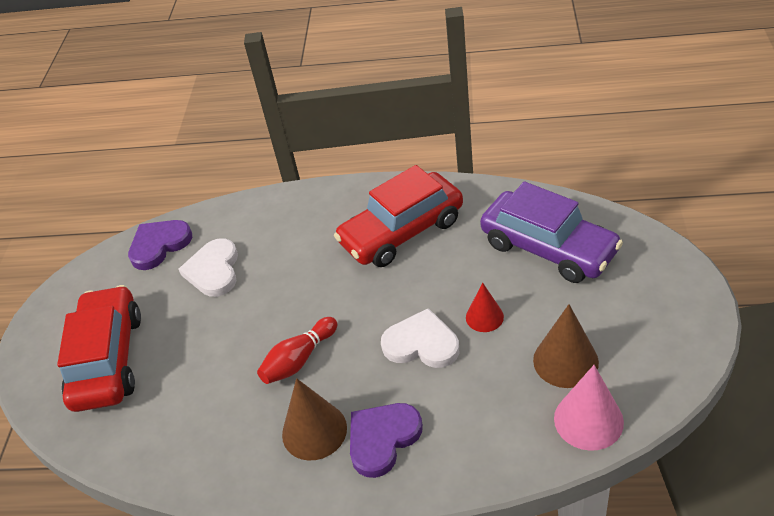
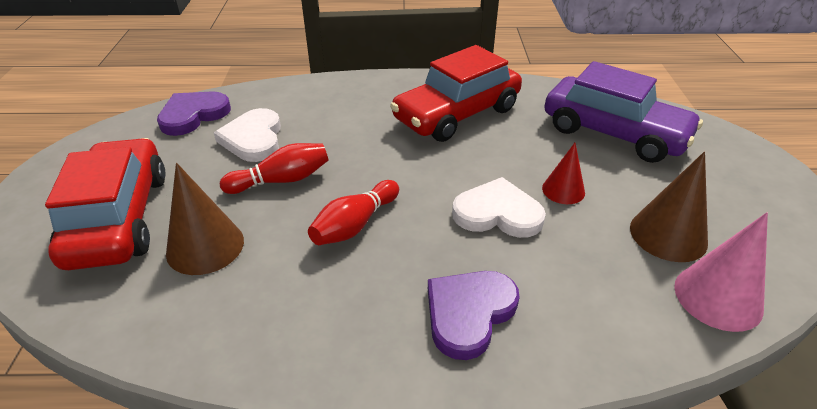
camera: 10 degrees left, 5 degrees down
brown cone [282,378,347,460] -> brown cone moved to [166,163,244,275]
none -> red bowling pin [220,143,329,194]

